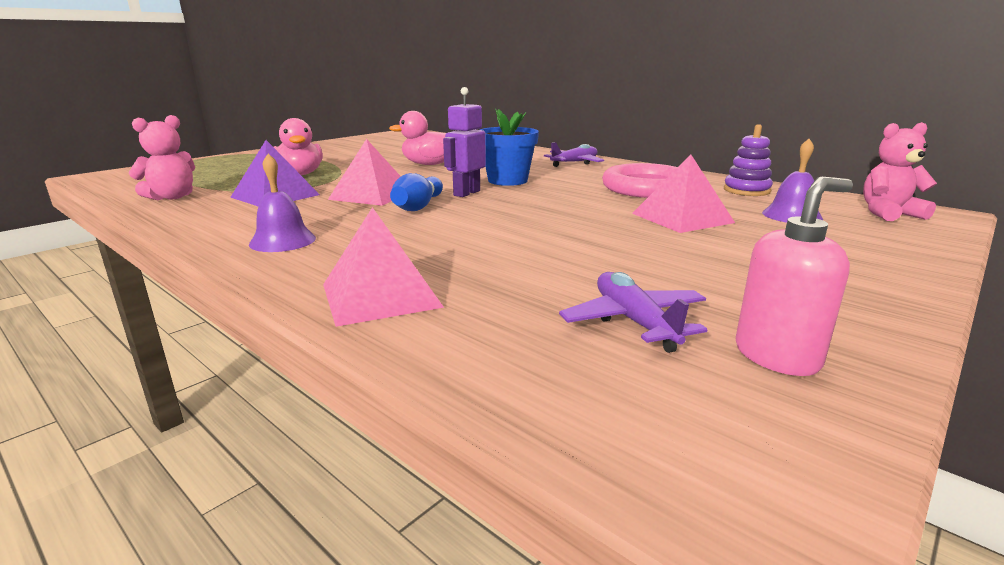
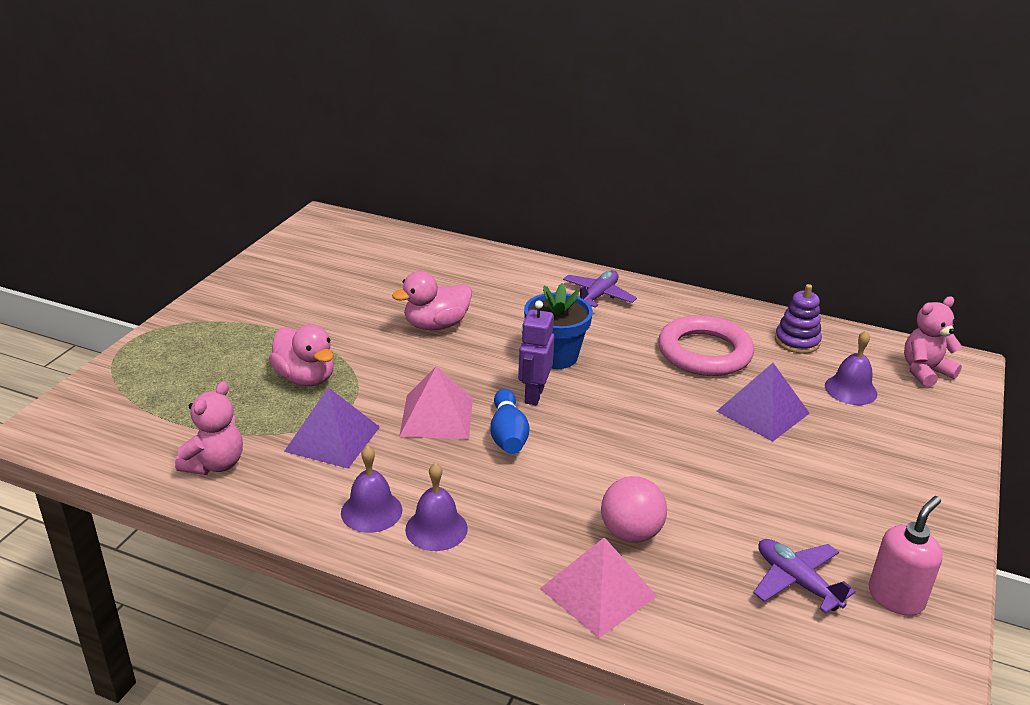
camera: 20 degrees left, 10 degrees up
pink pyramid [632,155,735,233] -> purple pyramid [717,363,810,442]
none -> purple bell [341,445,402,533]
none -> pink ball [601,476,667,543]

